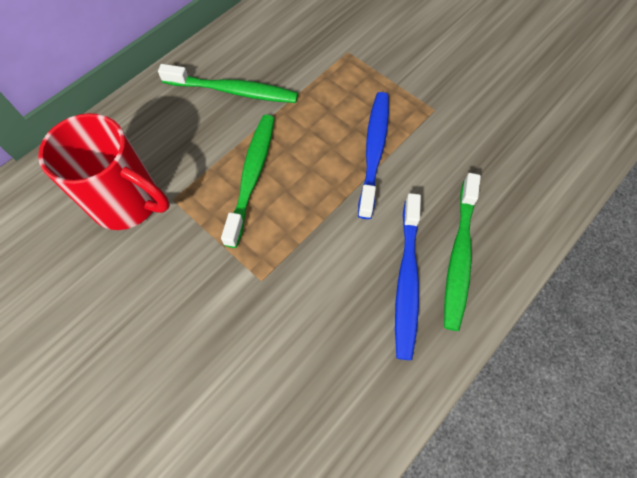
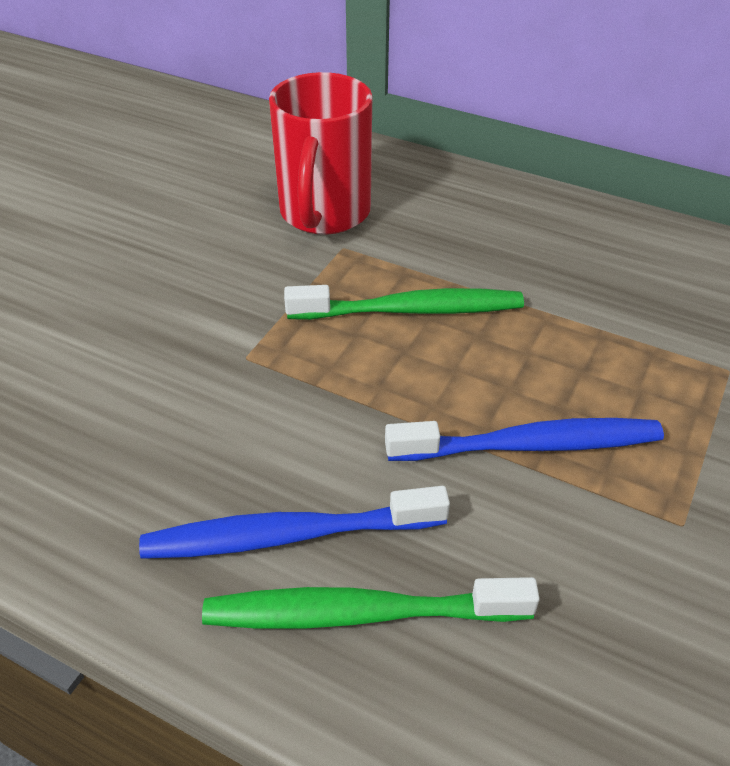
camera: 75 degrees right, 20 degrees down
green toothbrush [158,64,298,103] -> none

